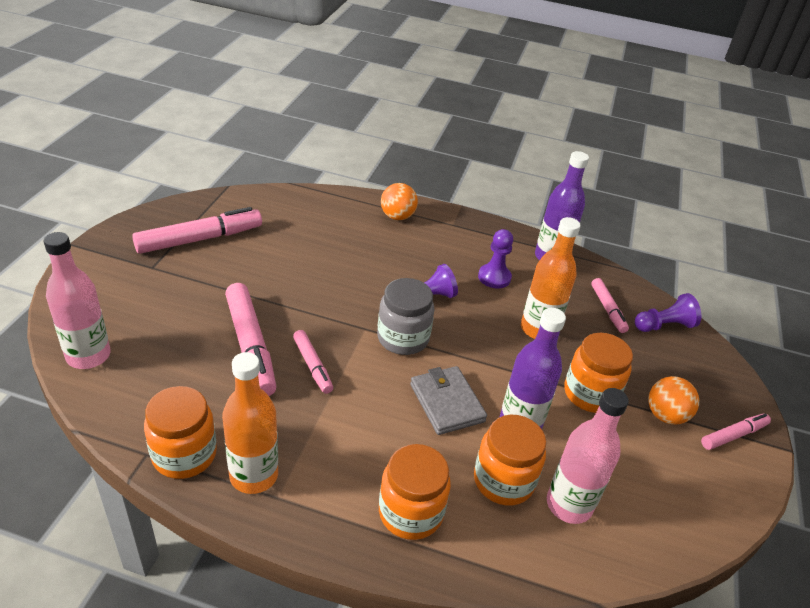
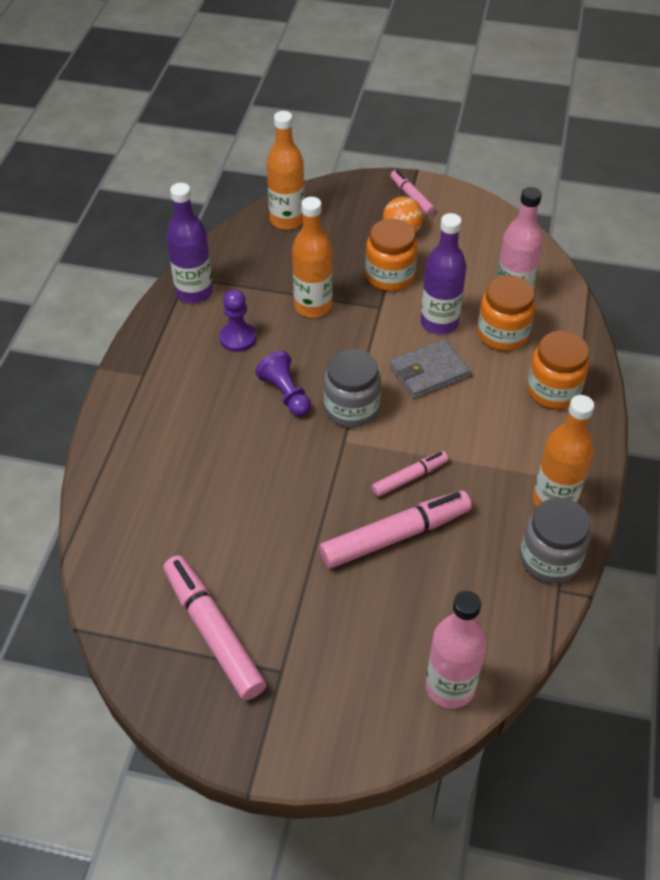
camera: 90 degrees left, 10 degrees up
orange jar [144,386,217,479] -> grey jar [520,498,591,583]
orange ball [381,183,418,220] -> none
pink marker [591,278,629,333] -> none
purple pawn [635,293,701,332] -> orange bottle [267,111,305,230]

